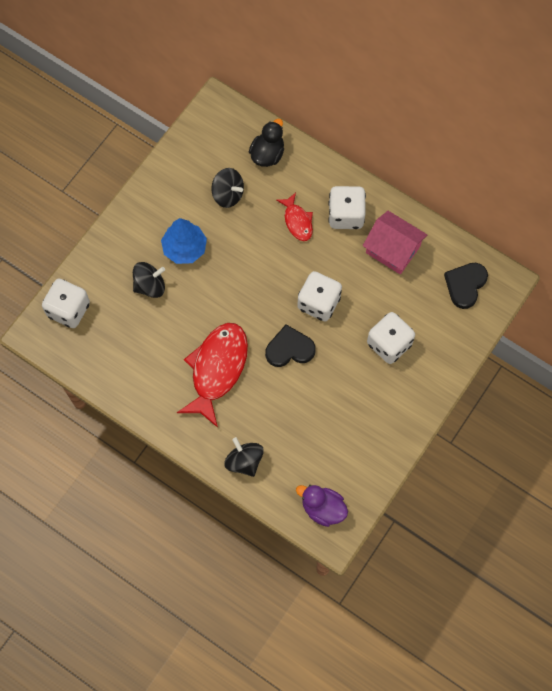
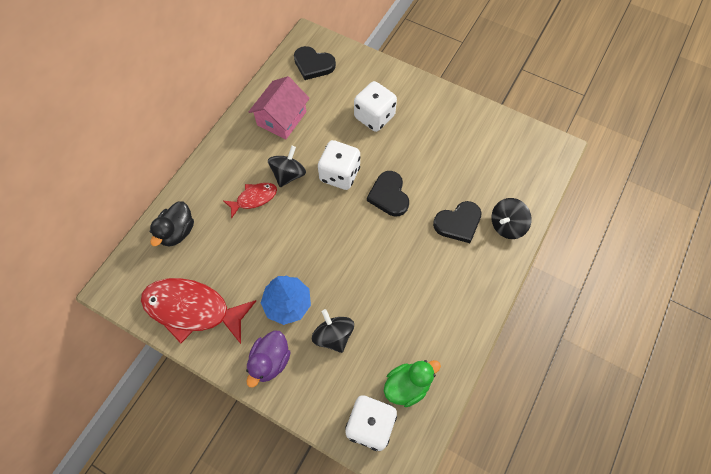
camera: 95 degrees left, 5 degrees down
red fish [177,323,248,427] -> red fish moved to [141,278,256,344]
black spinning top [212,168,244,208] -> black spinning top moved to [268,146,306,187]
black duck [249,119,284,167] -> black duck turned 90 degrees counterclockwise [150,202,194,247]
purple duck [296,485,348,527] -> purple duck moved to [246,330,291,387]
white dice [328,186,366,229] -> none
none -> green duck [384,360,441,407]
none -> black heart [433,201,482,243]

